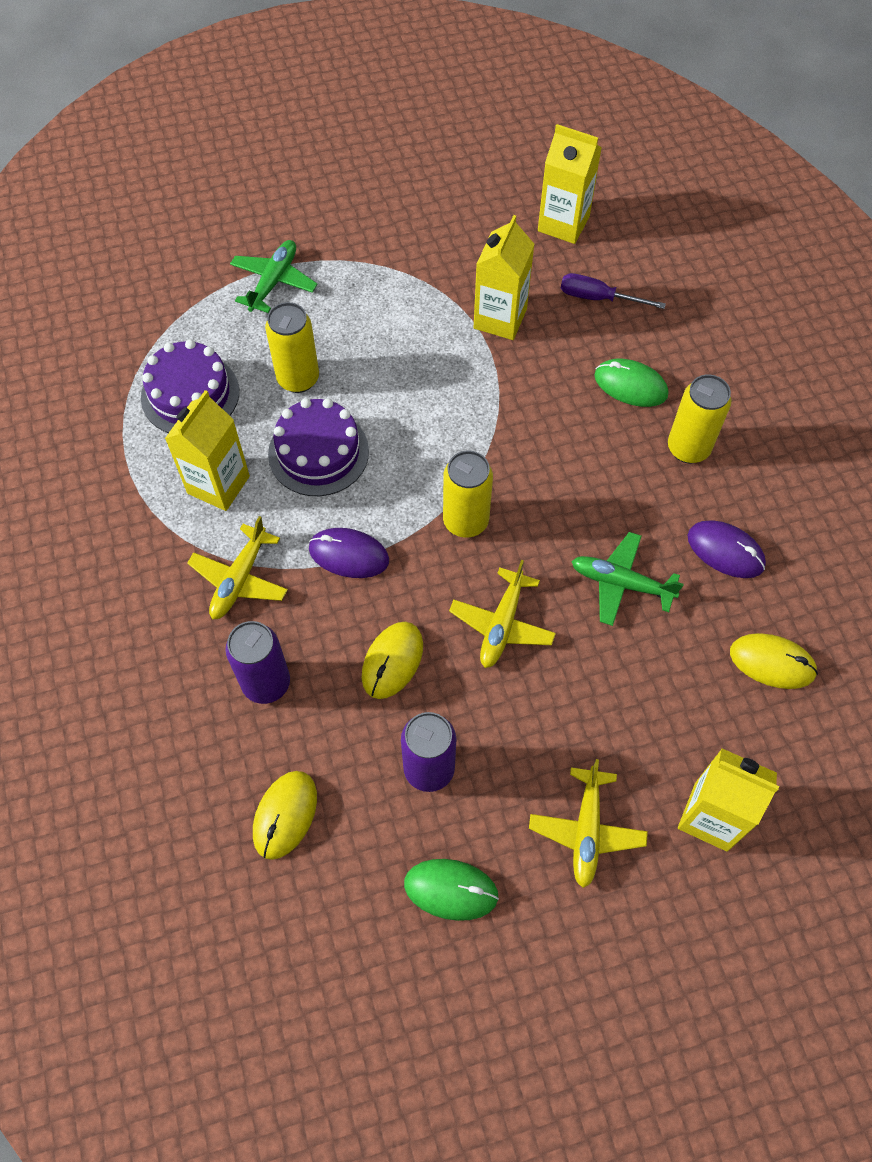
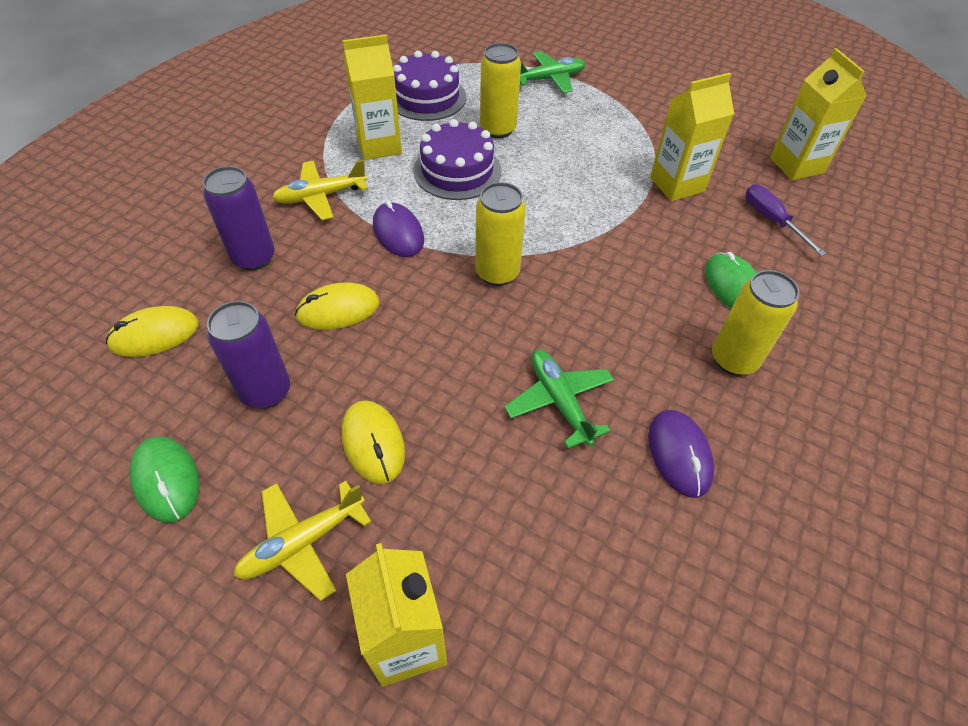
camera: 45 degrees right, 10 degrees down
yellow plane [449,560,556,668] -> none
yellow mouse [730,633,818,689] -> yellow mouse moved to [341,400,405,484]

